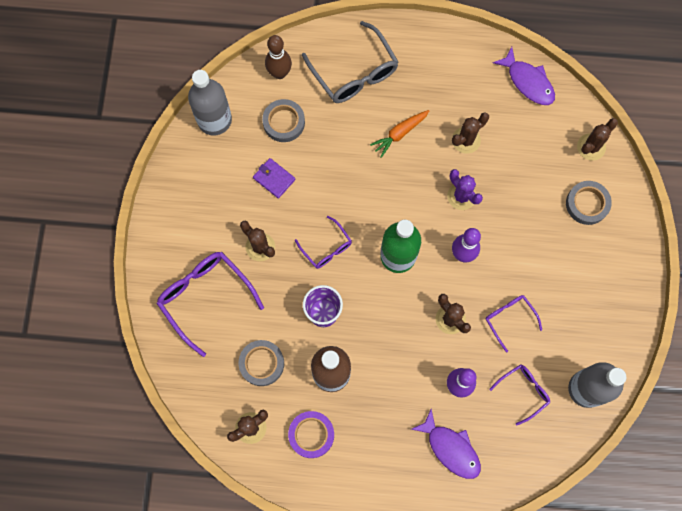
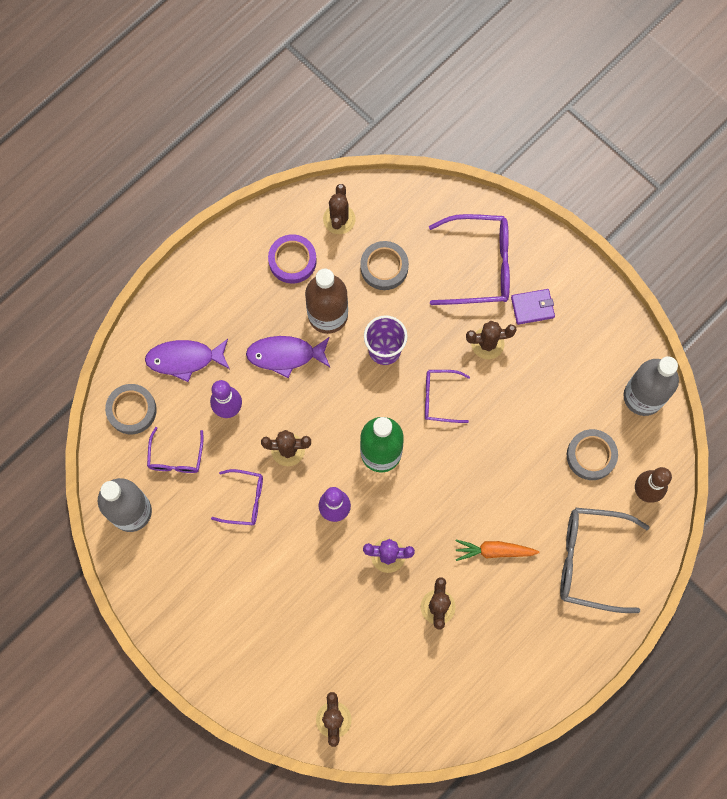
camera: 130 degrees right, 0 degrees up
purple wallet [253,158,295,199] -> purple wallet moved to [511,289,555,325]
orange carrot [370,110,429,158] -> orange carrot turned 90 degrees counterclockwise [456,540,540,561]
purple fish [493,47,555,105] -> purple fish moved to [246,336,330,378]
grey tape [566,181,612,225] -> grey tape moved to [105,384,157,434]

